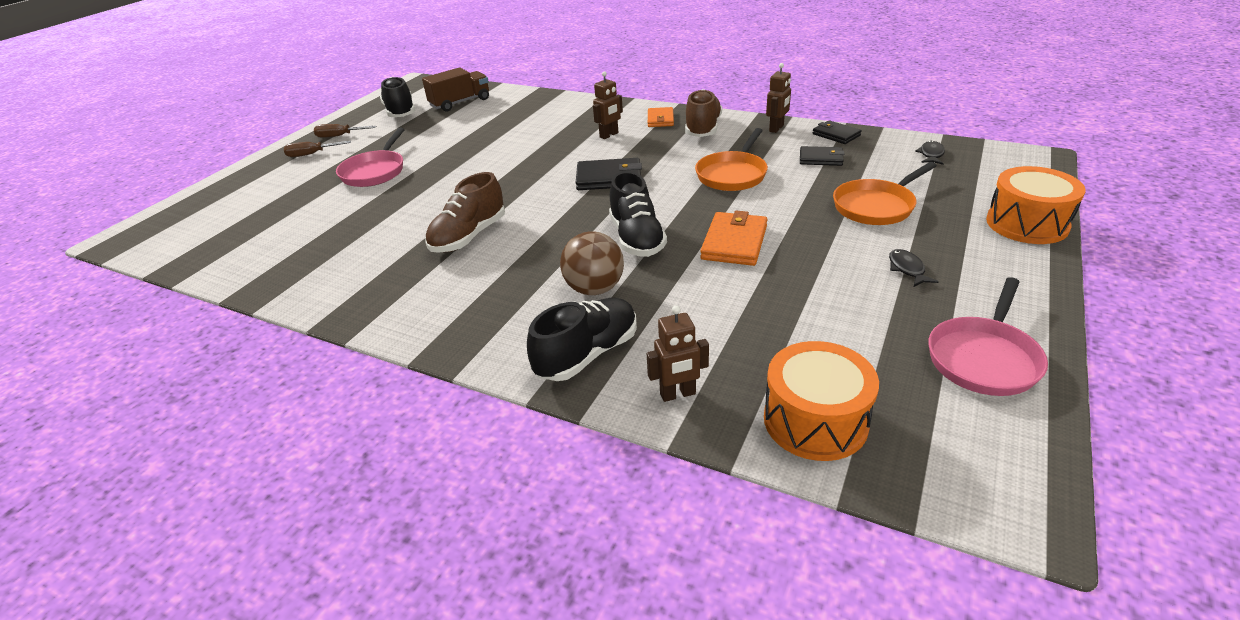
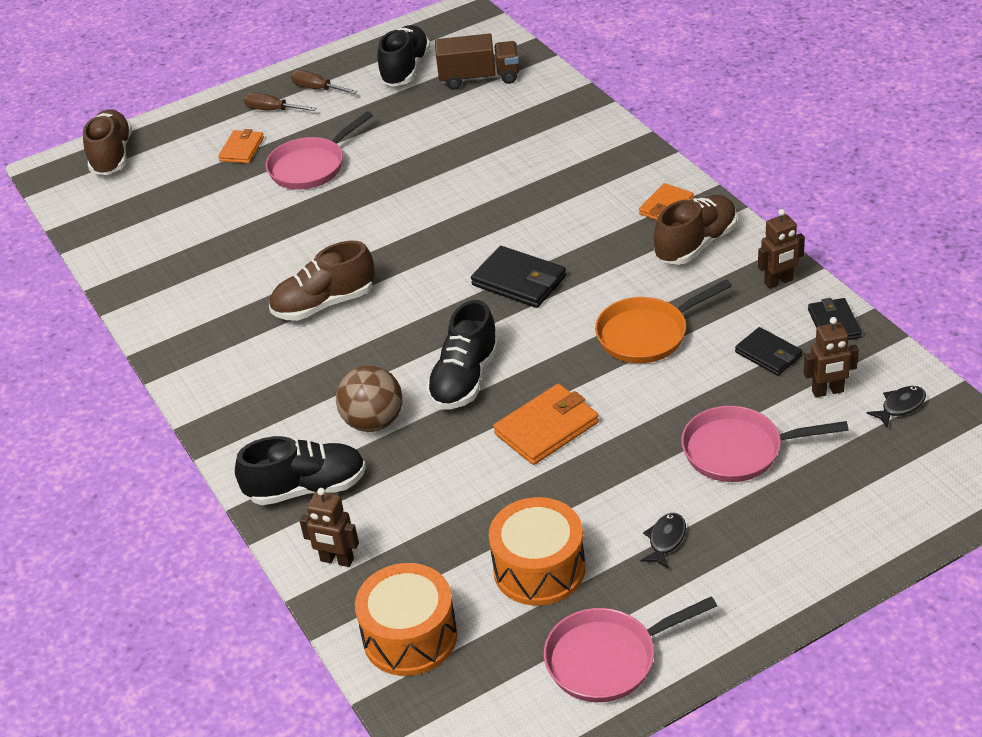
camera: 35 degrees right, 5 degrees up
brown robot [593,71,623,139] -> brown robot moved to [804,317,859,397]
orange pan [833,162,937,225] -> pink pan [681,406,849,482]
orange drum [986,166,1085,244] -> orange drum moved to [489,497,585,606]
none -> brown shoe [83,110,132,175]
none -> orange wallet [218,129,264,163]

